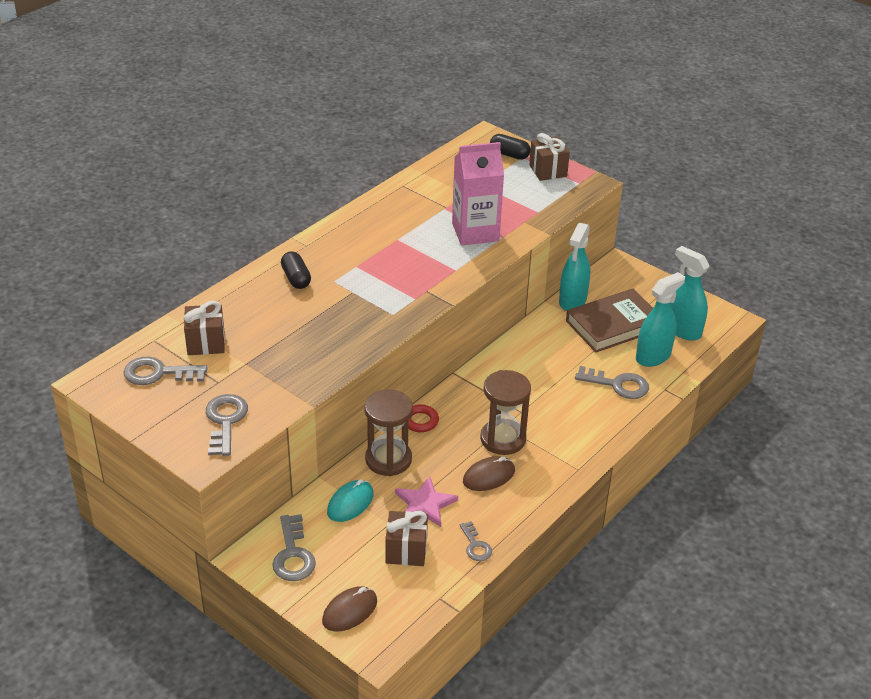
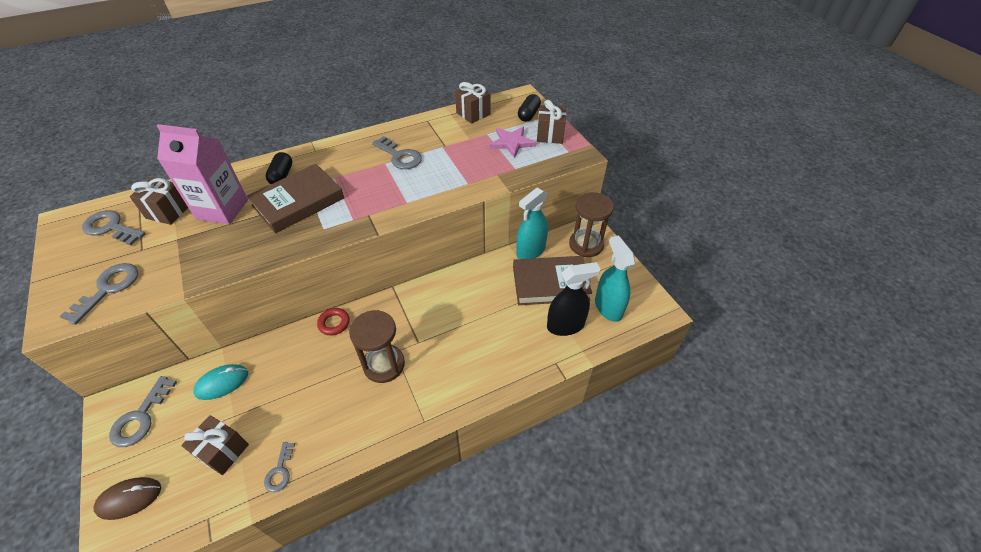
camera: 25 degrees right, 10 degrees up
brown hourglass [364,389,413,476] -> brown hourglass moved to [569,192,614,257]
pink star [395,476,458,527] -> pink star moved to [490,127,536,158]
pink carton [452,142,504,245] -> pink carton moved to [157,124,248,225]
brown mouse [463,456,515,491] -> none
black capsule [490,134,531,160] -> black capsule turned 60 degrees clockwise [518,94,541,122]
grey key [575,366,649,399] -> grey key moved to [372,136,422,169]
turquoise spray bottle [636,272,685,367] -> black spray bottle [547,262,600,336]
none -> brown book [247,164,344,233]
none -> brown gift [455,82,490,124]

